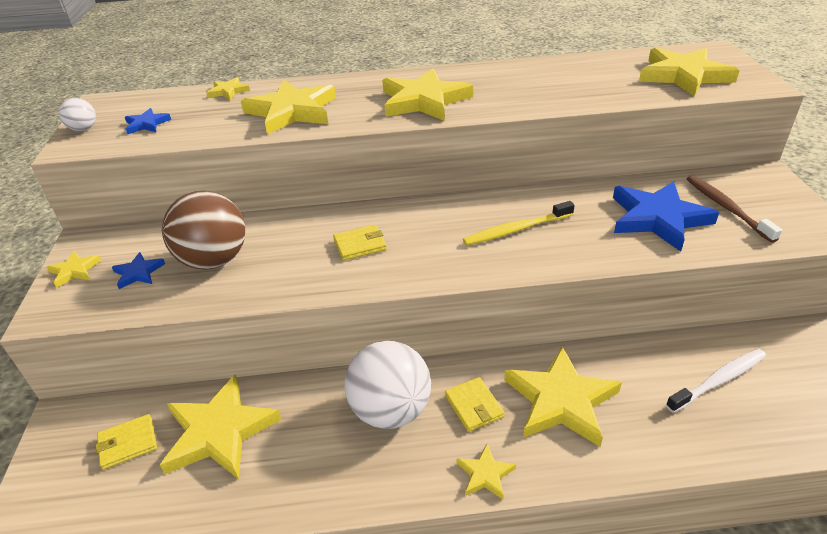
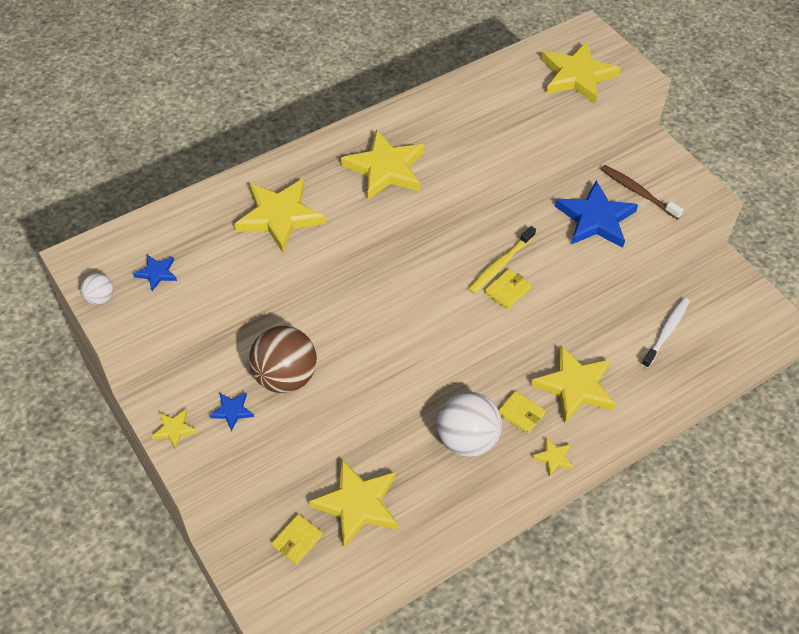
camera: 30 degrees left, 15 degrees up
yellow star [206,77,250,100] -> none
yellow wallet [333,224,387,261] -> yellow wallet moved to [485,269,532,310]

